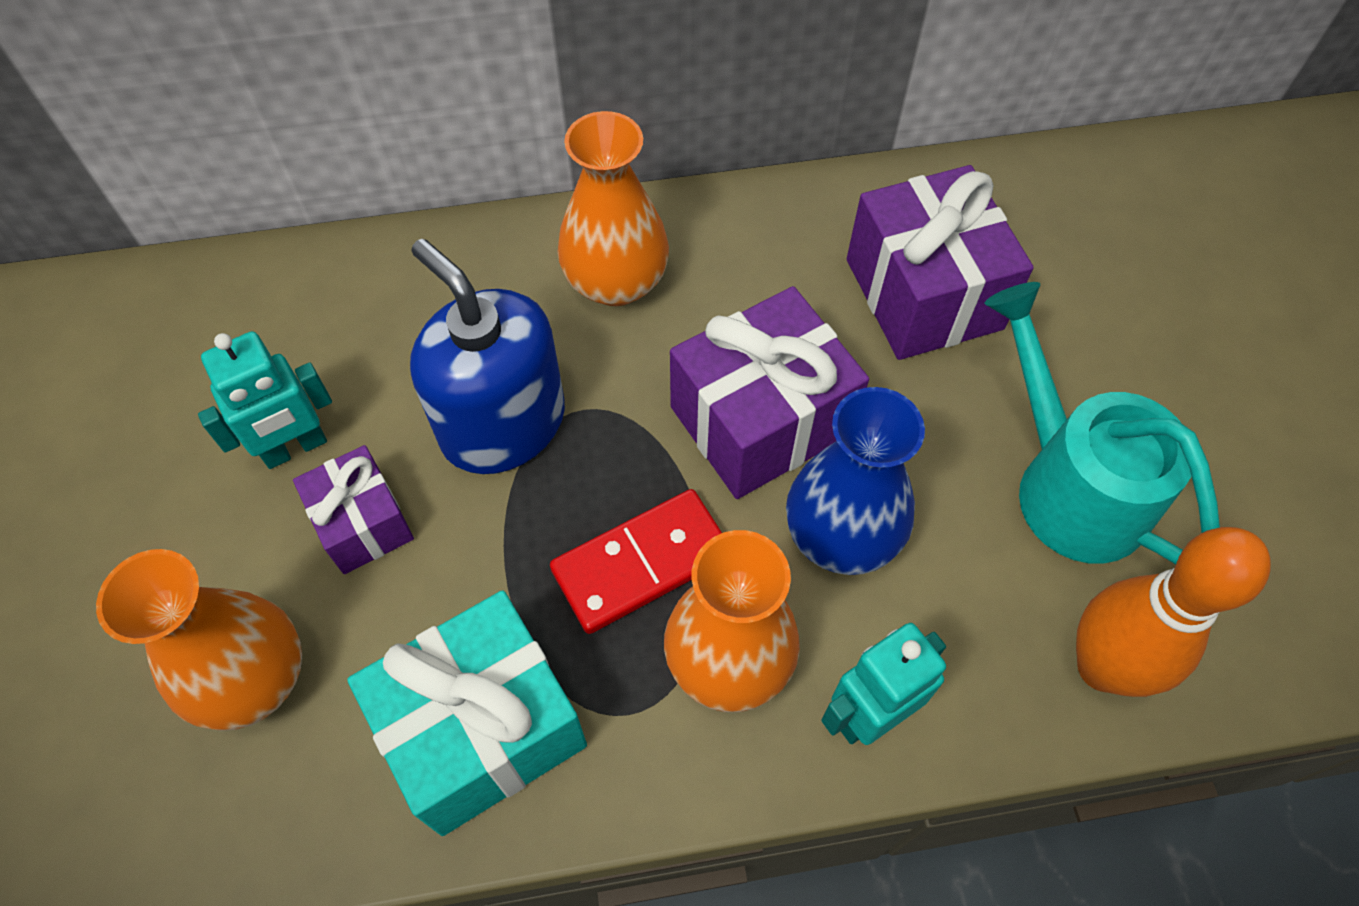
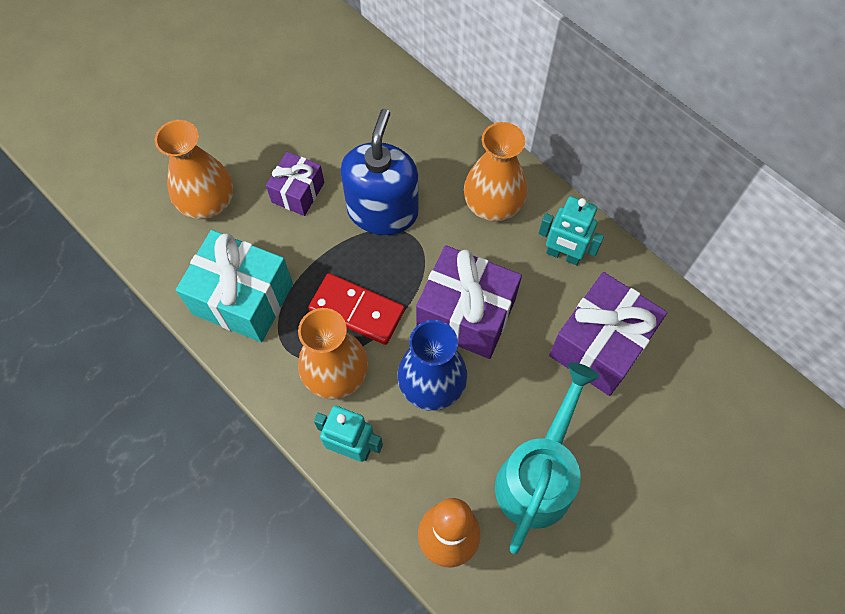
camera: 55 degrees right, 5 degrees up
turquoise robot [198,331,332,469] -> turquoise robot moved to [539,196,604,265]

